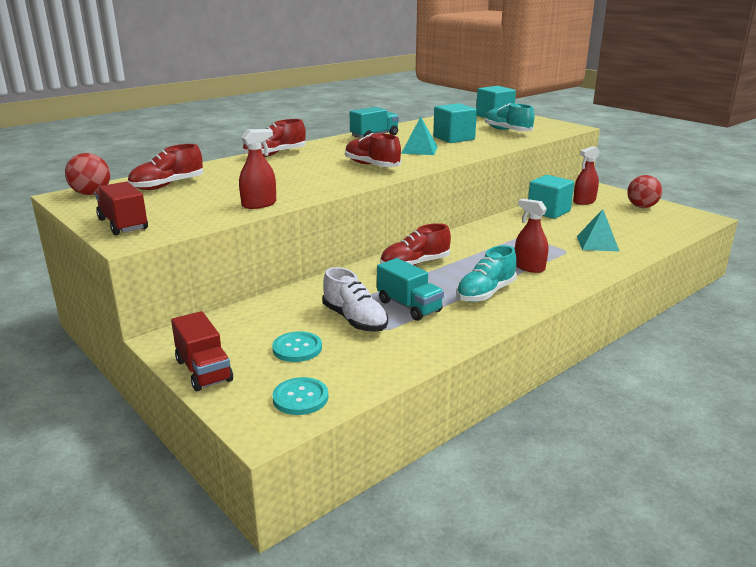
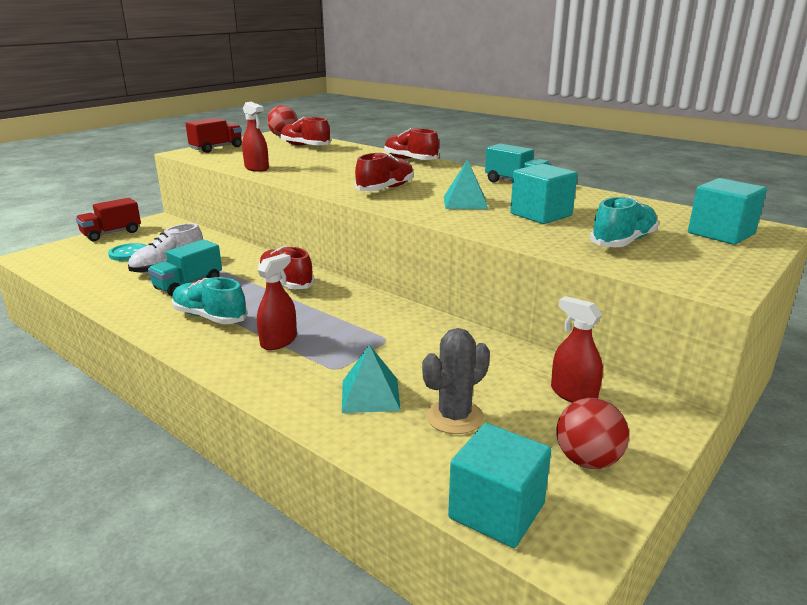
camera: 80 degrees right, 0 degrees up
turquoise button [272,377,328,415] -> none
turquoise cube [528,175,574,219] -> turquoise cube moved to [448,423,551,548]
none -> grey cactus [422,328,490,434]

